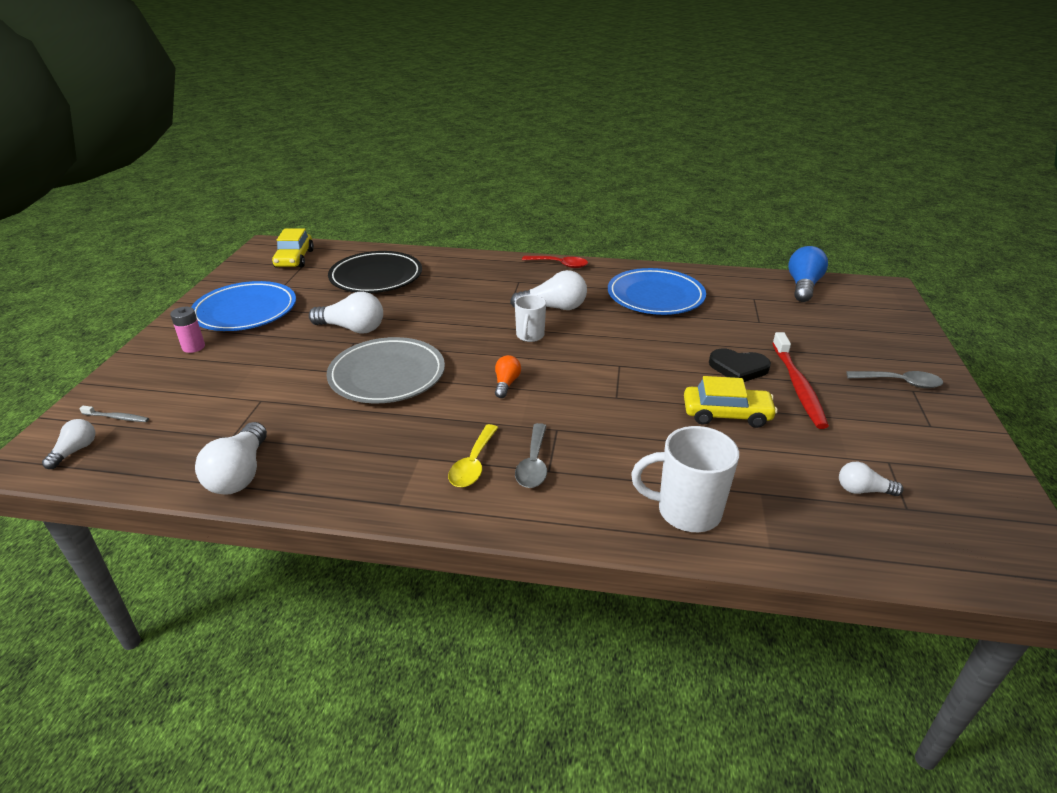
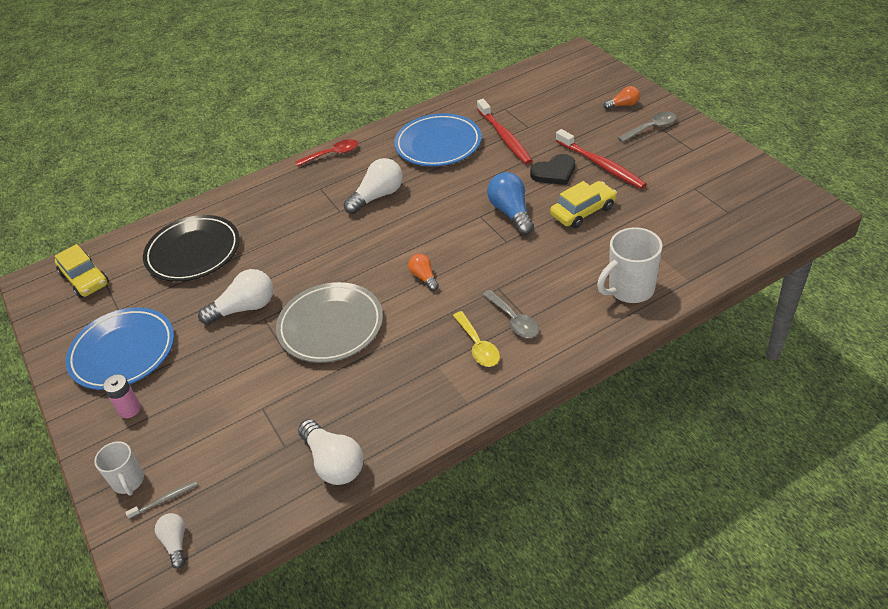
camera: 35 degrees left, 10 degrees up
white mug [515,295,546,342] -> white mug moved to [94,441,144,495]
blue light bulb [788,246,828,302] -> blue light bulb moved to [487,172,534,235]
white light bulb [839,462,903,496] -> none
none -> red toothbrush [477,99,532,165]
none -> orange light bulb [603,86,640,110]

